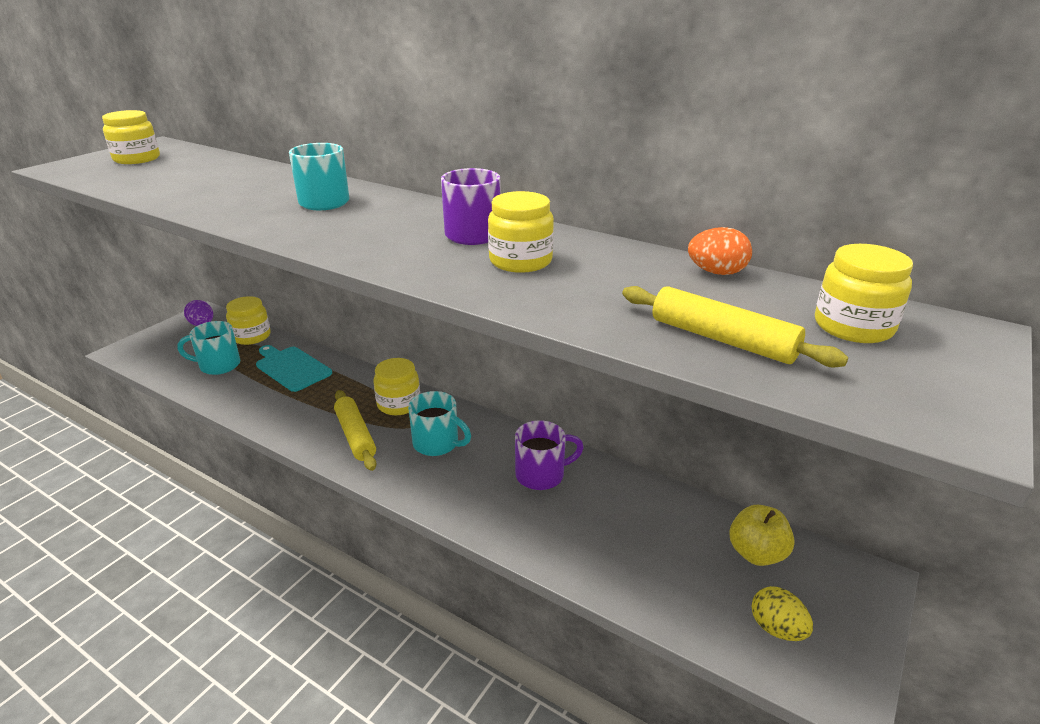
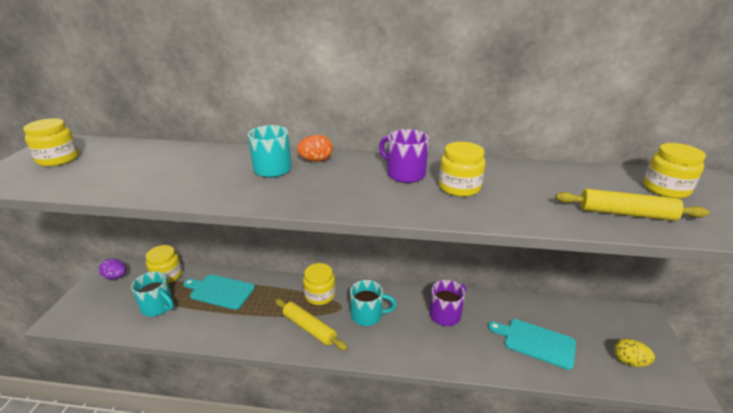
camera: 25 degrees left, 0 degrees up
turquoise mug [177,321,240,375] -> turquoise mug turned 120 degrees counterclockwise [131,272,174,316]
orange egg [688,227,752,275] -> orange egg moved to [297,135,333,162]
yellow apple [729,505,795,566] -> none
none -> turquoise cutting board [488,319,576,370]

